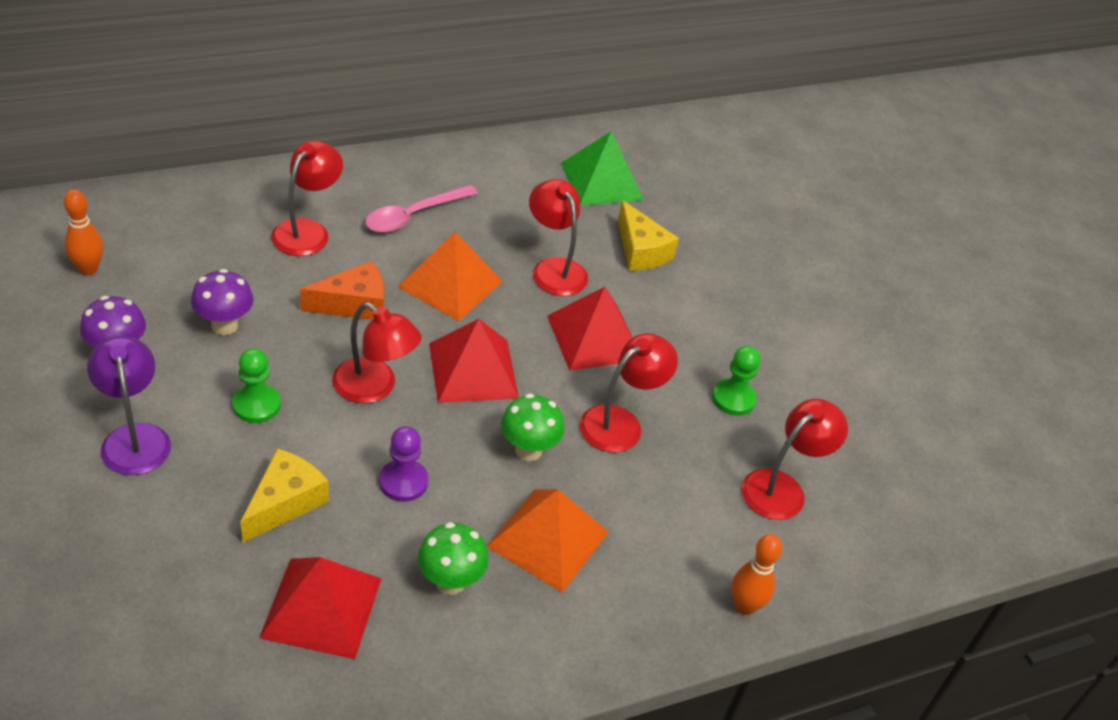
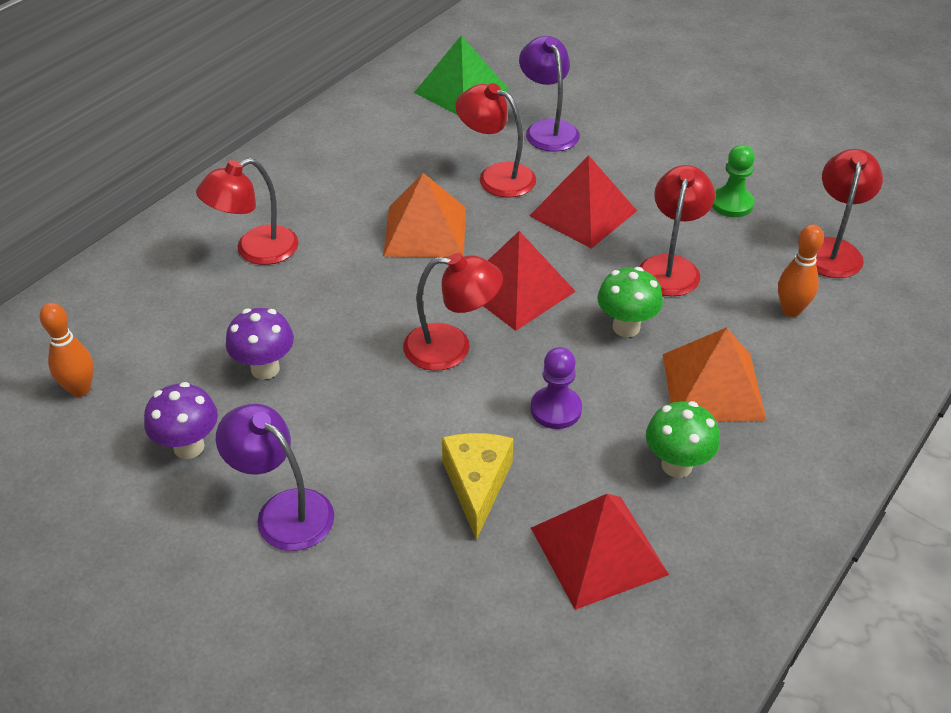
camera: 25 degrees left, 0 degrees up
green pawn [232,348,281,423] -> none
red lamp [271,141,343,256] -> red lamp turned 120 degrees counterclockwise [196,158,299,265]
orange cheese [300,261,384,320] -> none
pink spoon [365,185,478,233] -> none
yellow cheese [618,200,679,271] -> purple lamp [519,36,580,152]
orange bowling pin [732,534,782,615] -> orange bowling pin moved to [778,224,824,317]

